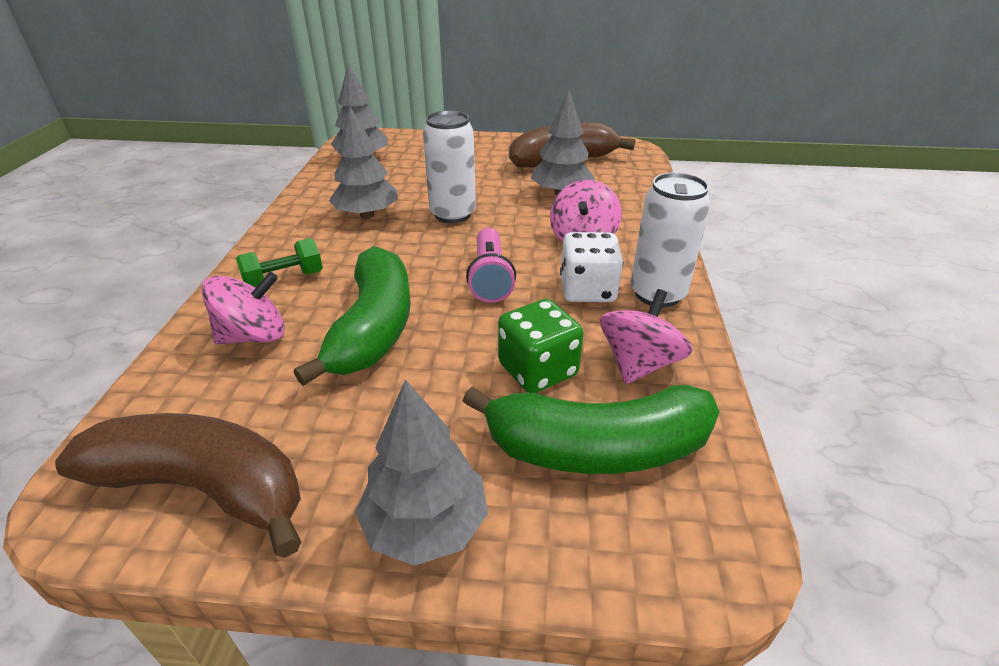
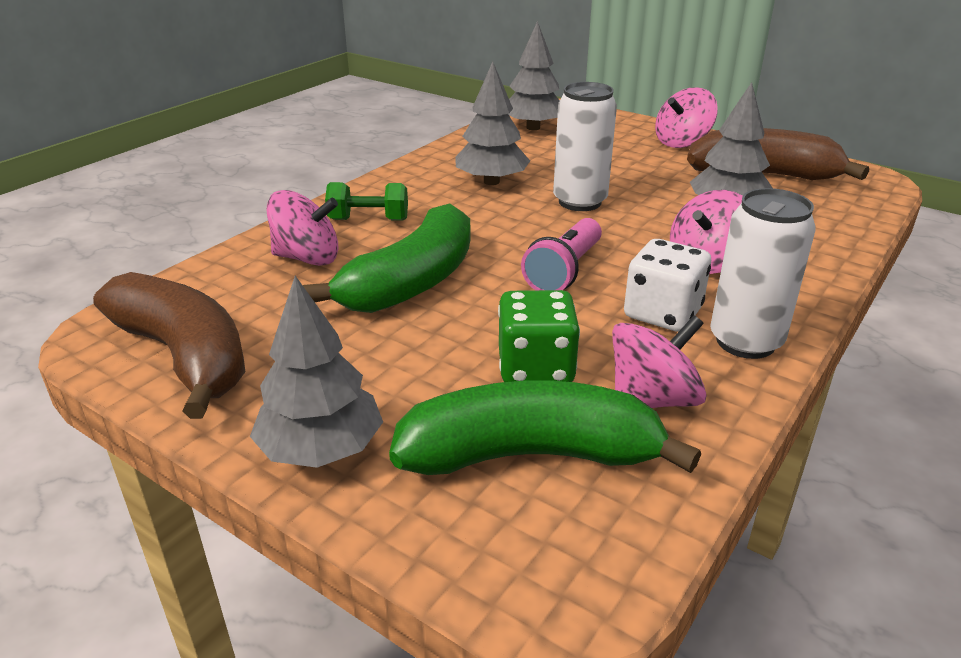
camera: 30 degrees right, 5 degrees down
green banana [463,385,719,474] -> green banana turned 150 degrees clockwise [389,380,701,475]
none -> pink spinning top [655,87,718,148]

